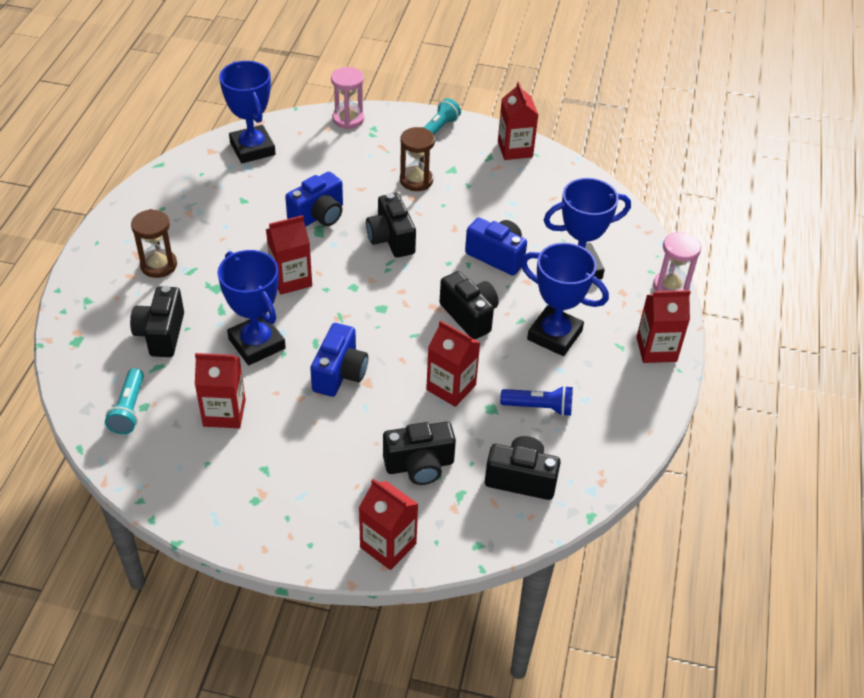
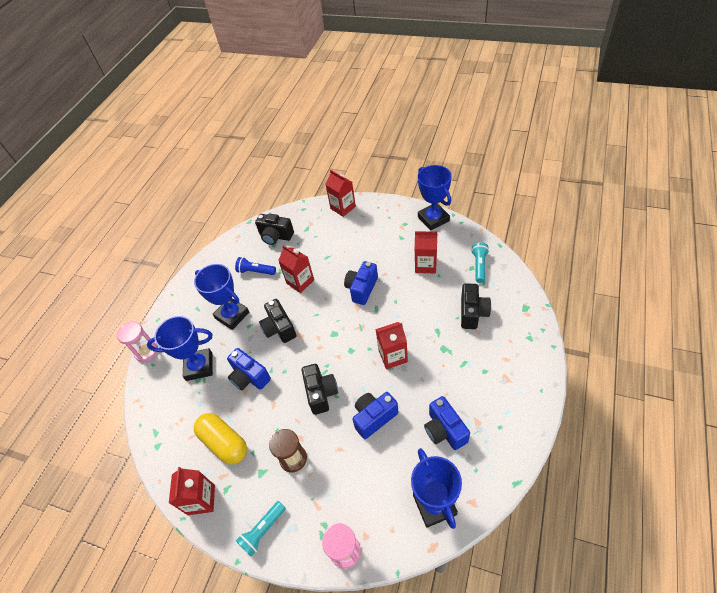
camera: 165 degrees left, 5 degrees up
brown hourglass [131,209,177,278] -> none
blue trophy [217,250,286,365] -> blue trophy moved to [418,165,452,231]
black camera [383,422,456,485] -> none
red carton [636,290,691,363] -> none
none -> yellow capsule [194,413,247,465]
none -> blue camera [424,396,470,450]

